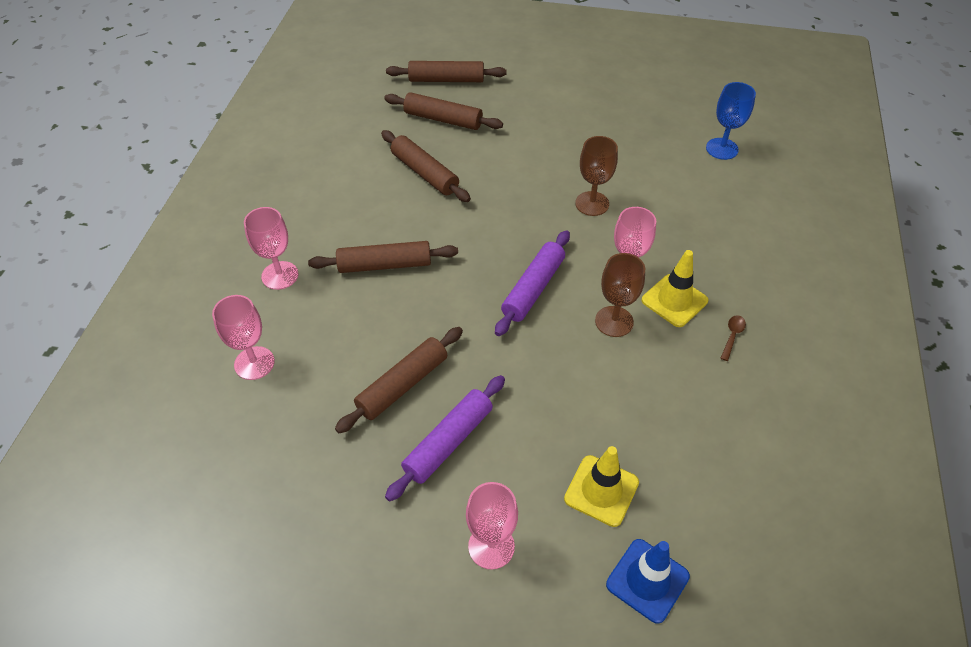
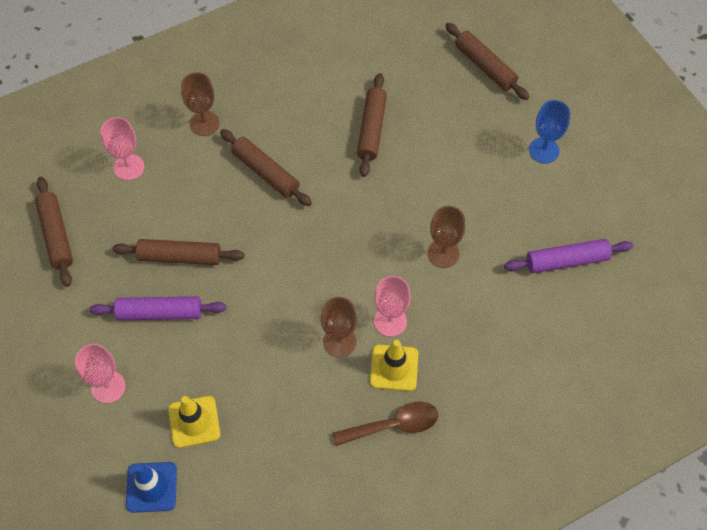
camera: 50 degrees right, 10 degrees up
pink goblet [244,207,298,290] -> brown goblet [181,72,219,136]
brown rolling pin [384,92,503,130] -> brown rolling pin moved to [35,177,73,287]
purple rolling pin [495,230,570,336] -> purple rolling pin moved to [504,239,633,273]
blue goblet [706,82,756,160] -> blue goblet moved to [529,100,571,163]
brown spoon [721,315,746,361] -> brown spoon [332,401,438,446], size x2.07

